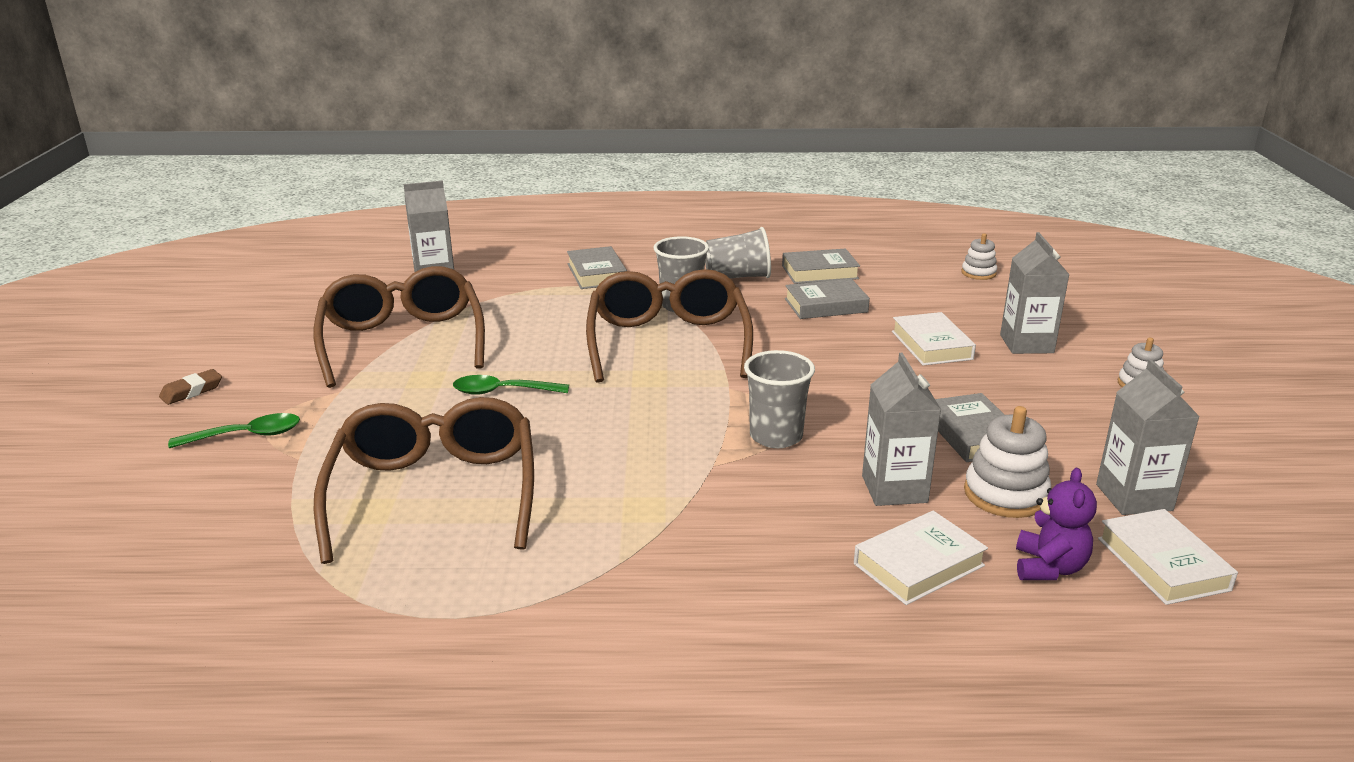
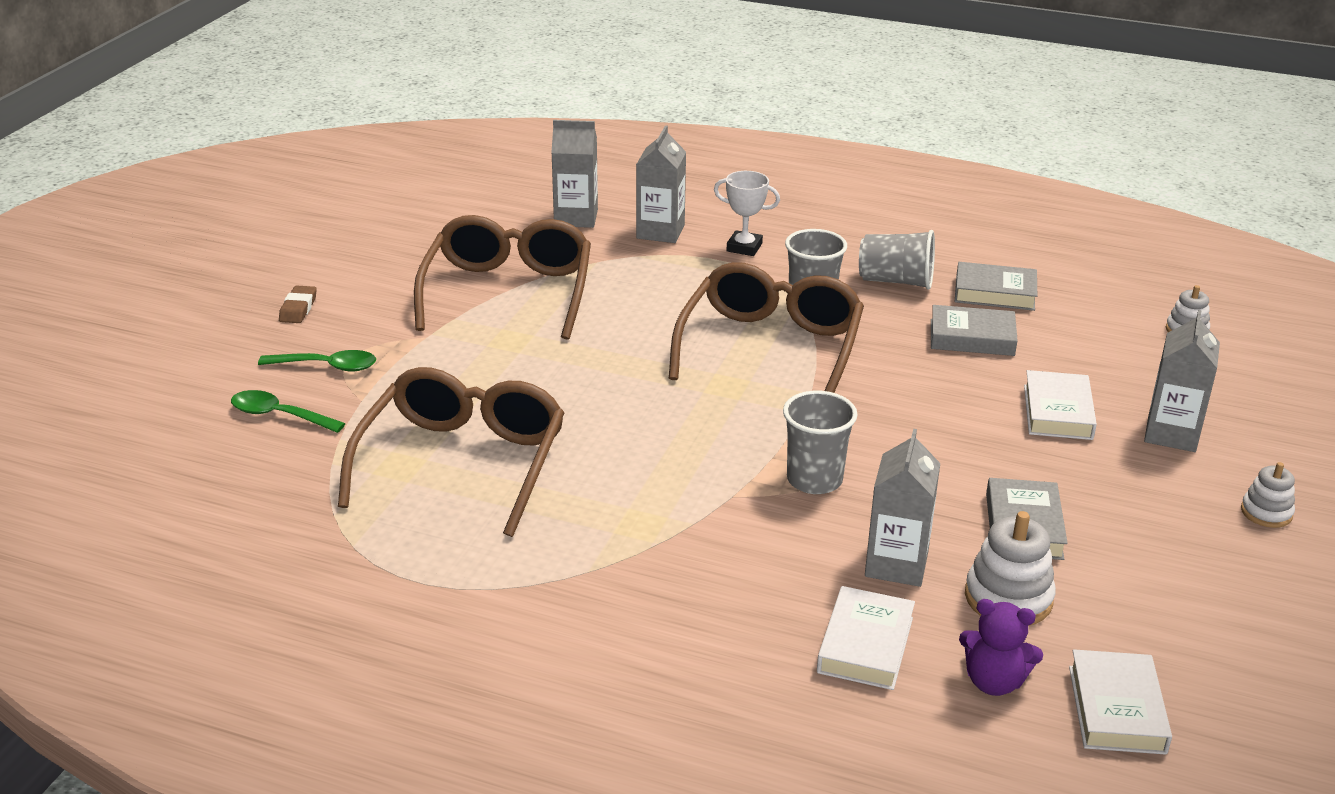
camera: 20 degrees right, 5 degrees up
brown eraser [159,369,222,405] -> brown eraser turned 60 degrees counterclockwise [279,285,317,323]
green spoon [453,375,569,395] -> green spoon moved to [231,390,346,433]
grey book [567,246,627,289] -> white trophy [714,171,780,256]
white book [854,511,988,605] -> white book turned 60 degrees counterclockwise [817,586,915,690]
purple teddy bear [1016,468,1097,580] -> purple teddy bear turned 75 degrees clockwise [959,599,1043,696]
grey carton [1096,359,1200,515] -> grey carton moved to [636,125,686,243]

